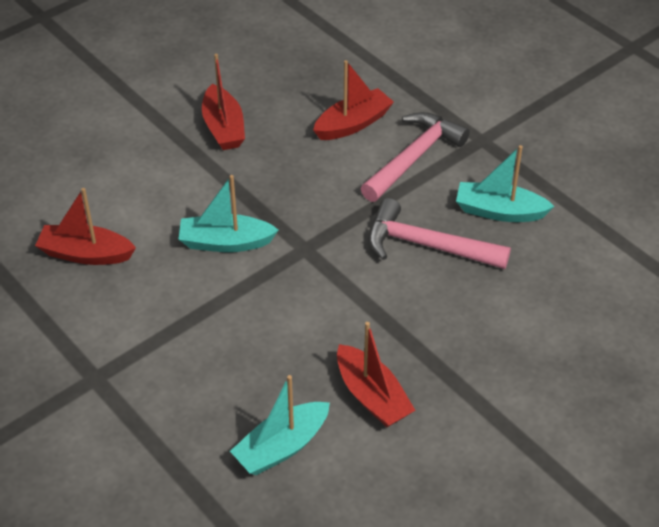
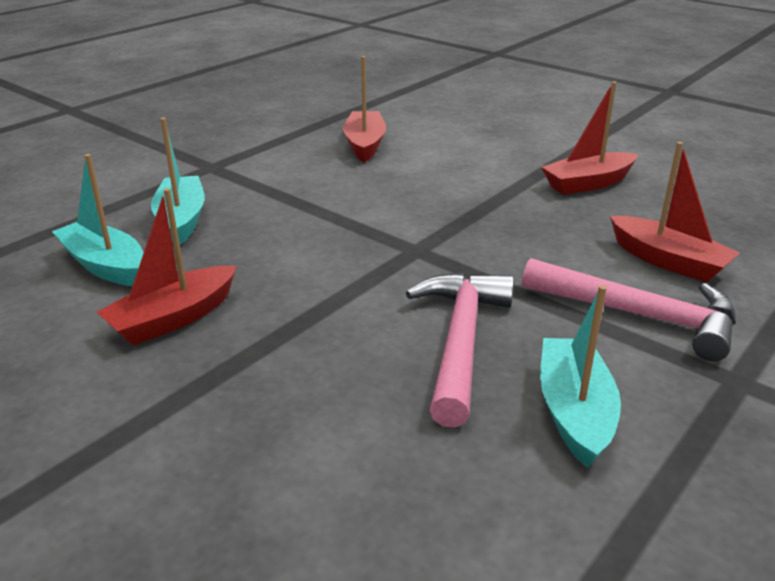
camera: 80 degrees right, 15 degrees down
turquoise boat [178,175,278,252] -> turquoise boat moved to [151,117,205,245]

